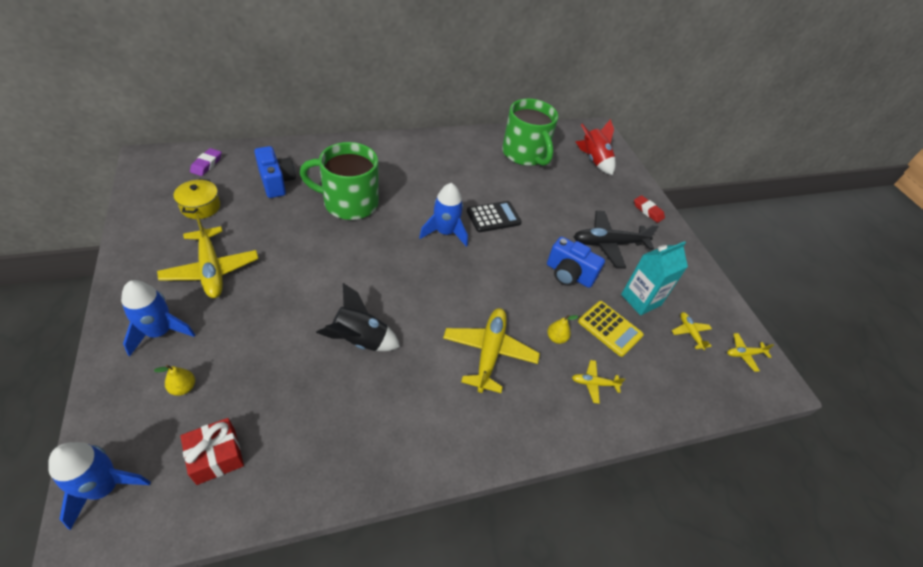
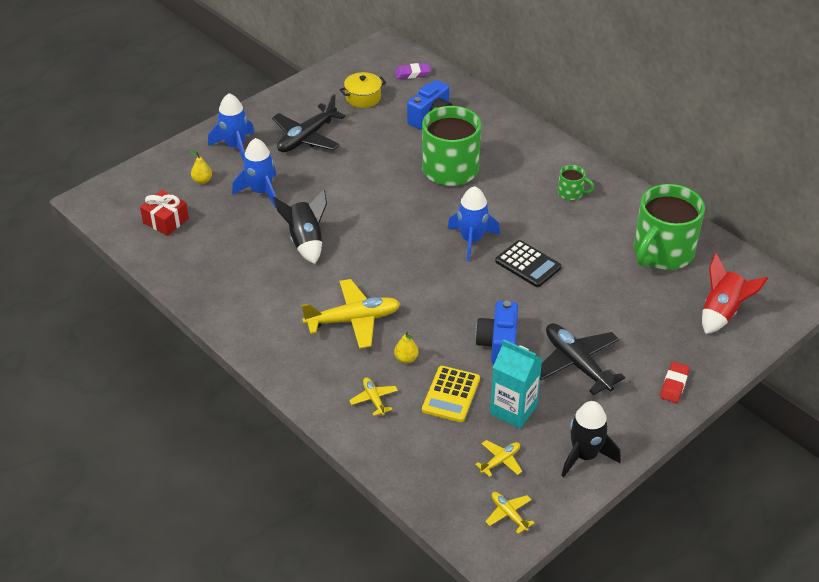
camera: 70 degrees right, 5 degrees down
blue rocket [48,442,151,530] -> blue rocket moved to [232,138,276,208]
yellow plane [157,214,259,298] -> black plane [272,94,346,152]
none -> green mug [558,165,595,200]
none -> black rocket [561,401,621,477]

